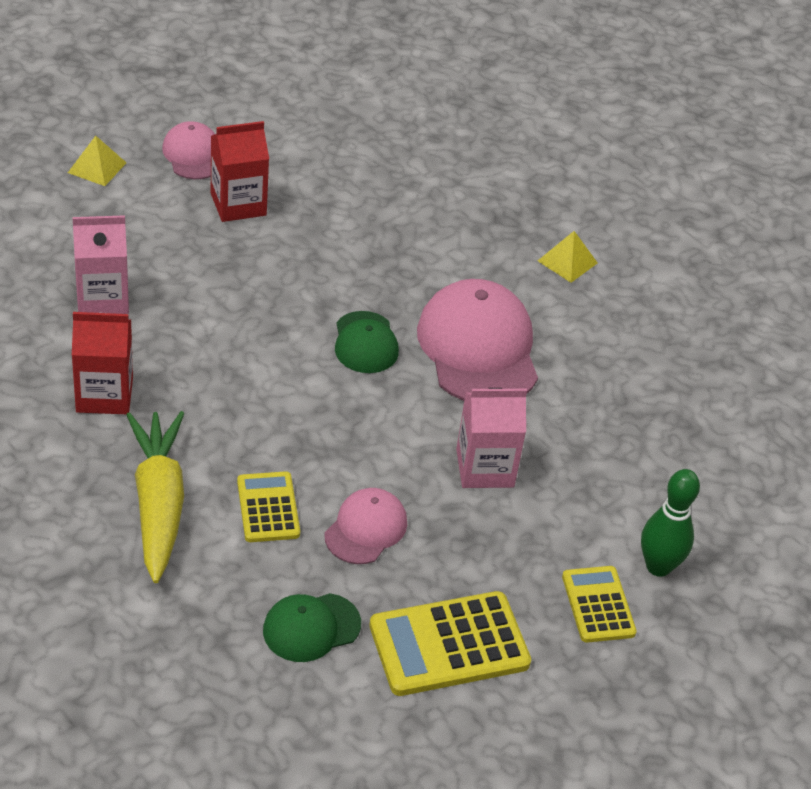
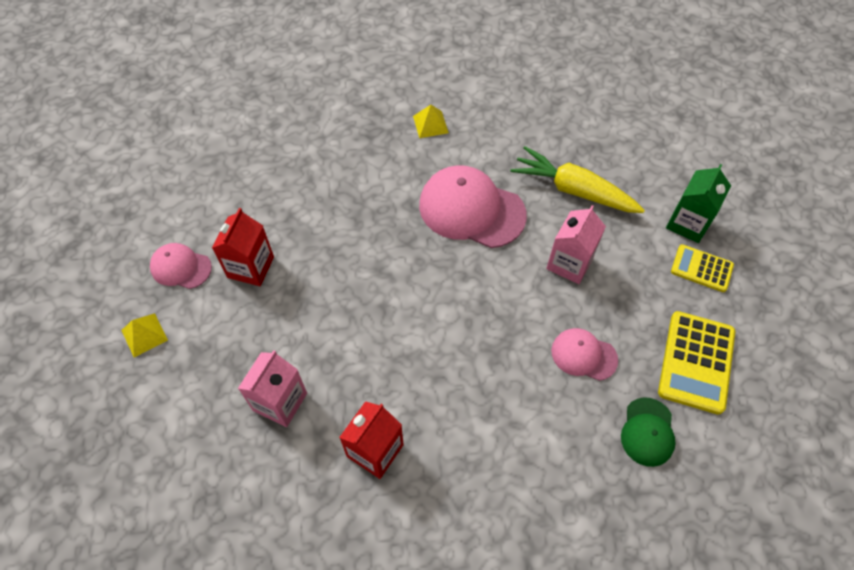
camera: 50 degrees left, 15 degrees up
yellow carrot [127,411,184,583] -> yellow carrot moved to [511,146,645,213]
yellow calculator [237,471,300,542] -> none
pink cap [325,488,407,564] -> pink cap turned 45 degrees counterclockwise [551,328,618,381]
green cap [335,311,399,373] -> none
green bowling pin [641,469,700,577] -> green carton [666,164,731,243]

